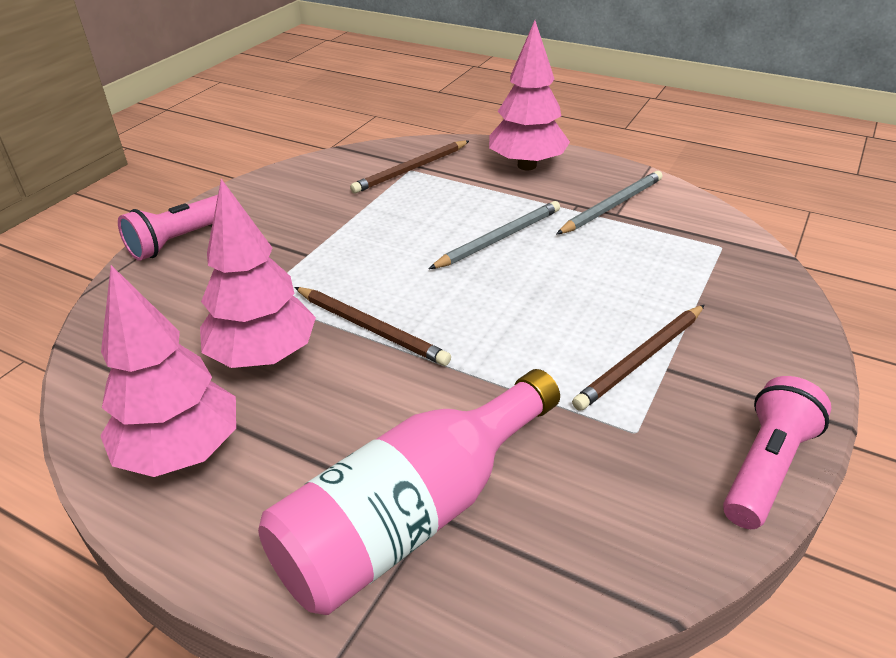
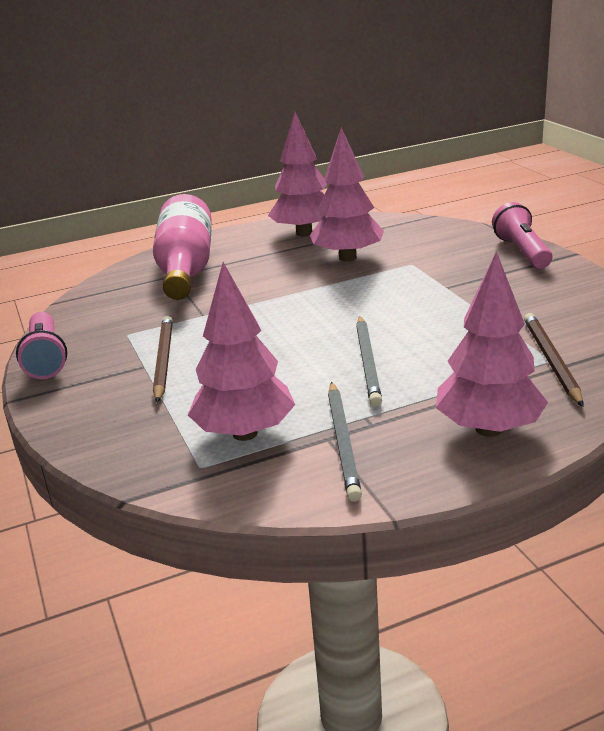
camera: 130 degrees right, 10 degrees down
brown pencil [294,287,451,366] -> none
none -> pink tree [188,262,295,441]

